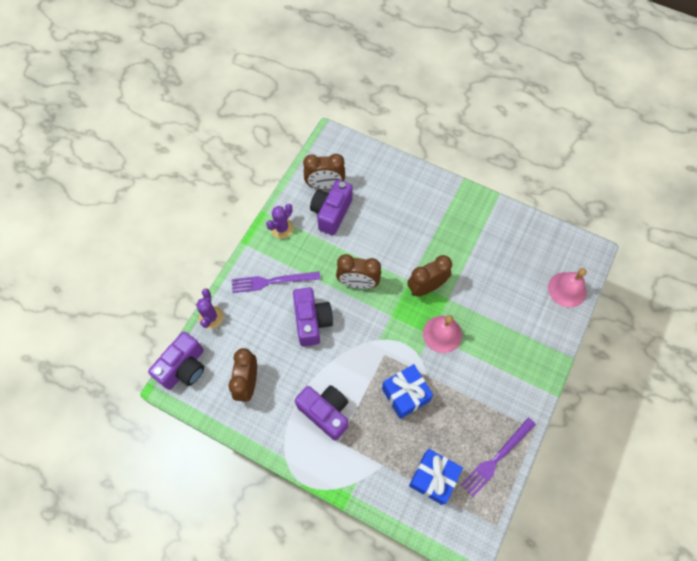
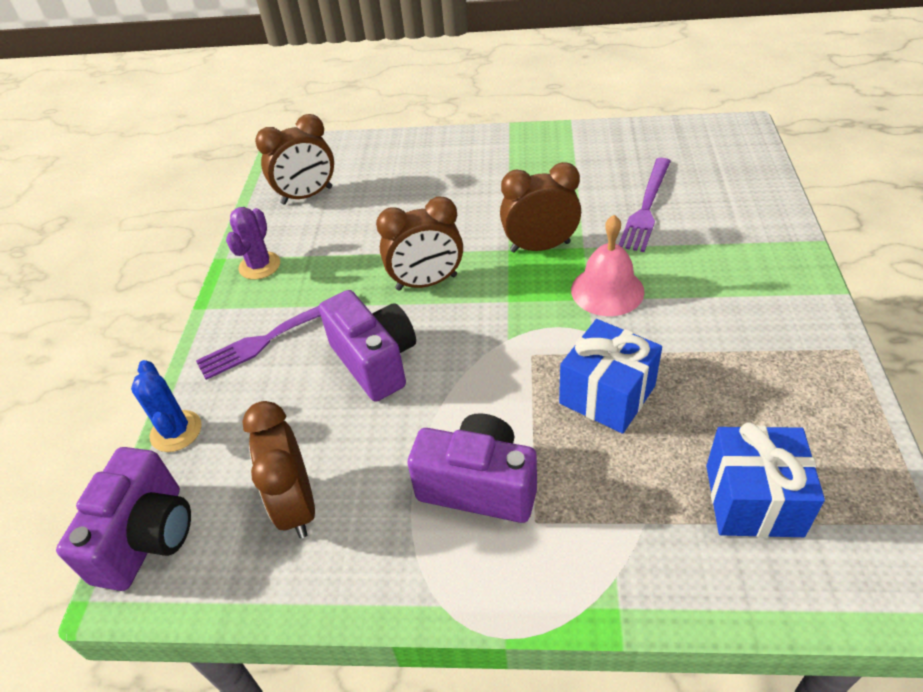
camera: 20 degrees left, 20 degrees down
purple cactus [196,289,223,329] -> blue cactus [131,360,201,452]
purple camera [310,180,353,235] -> none
brown clock [407,255,452,296] -> brown clock turned 45 degrees clockwise [500,162,581,253]
purple fork [461,418,536,497] -> purple fork moved to [619,158,671,252]
pink bell [548,268,587,308] -> none

